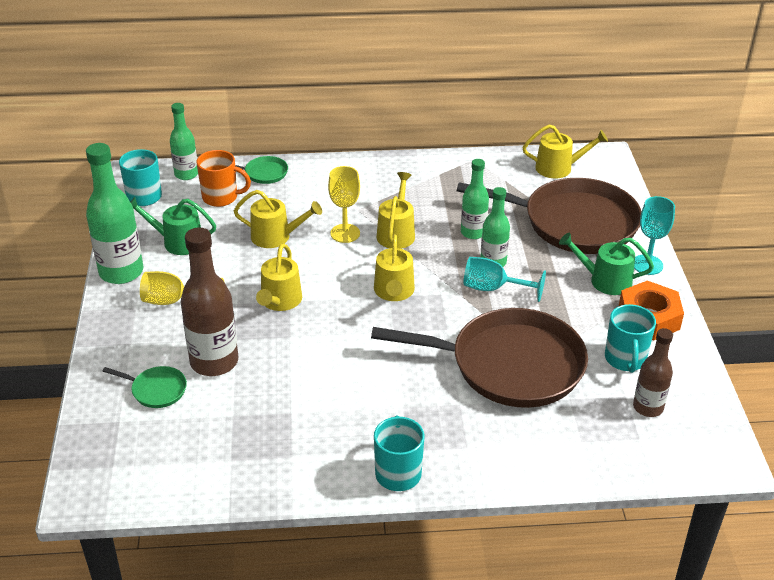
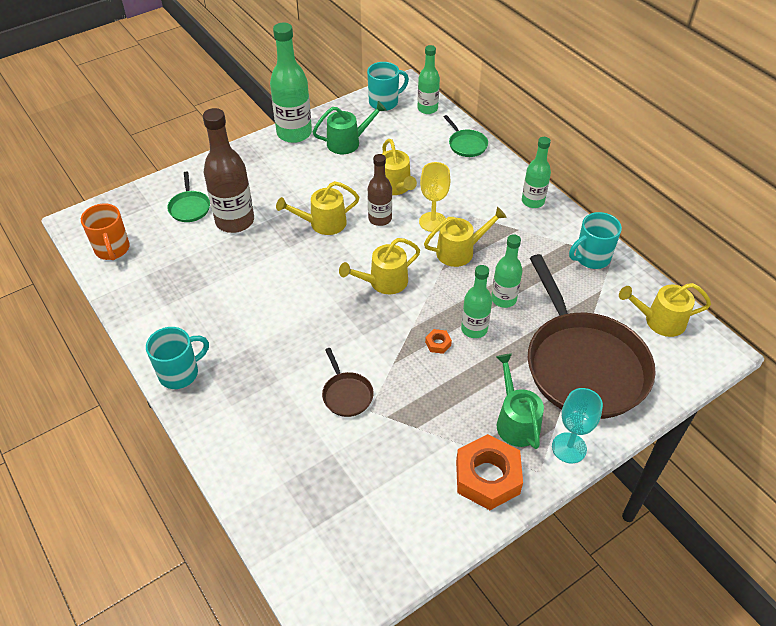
camera: 60 degrees right, 10 degrees up
green watering can [130,197,216,255] -> green watering can turned 90 degrees clockwise [313,101,387,154]
yellow goblet [140,271,225,305] -> none
orange mug [196,150,251,207] -> orange mug moved to [81,203,130,260]
brown pan [371,308,588,408] -> brown pan [322,348,374,417], size x0.40
turquoise goblet [463,257,546,302] -> orange nut [425,329,452,354]
yellow watering can [523,125,608,179] -> yellow watering can turned 120 degrees clockwise [619,283,711,337]
turquoise mug [605,304,656,373] -> turquoise mug moved to [569,212,622,269]
brown bottle [633,328,673,417] -> brown bottle moved to [368,154,392,226]
none -> green bottle [522,137,551,208]

